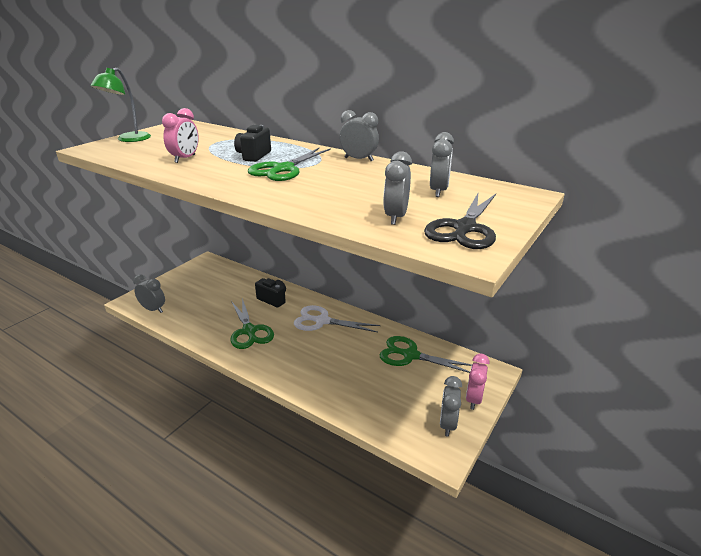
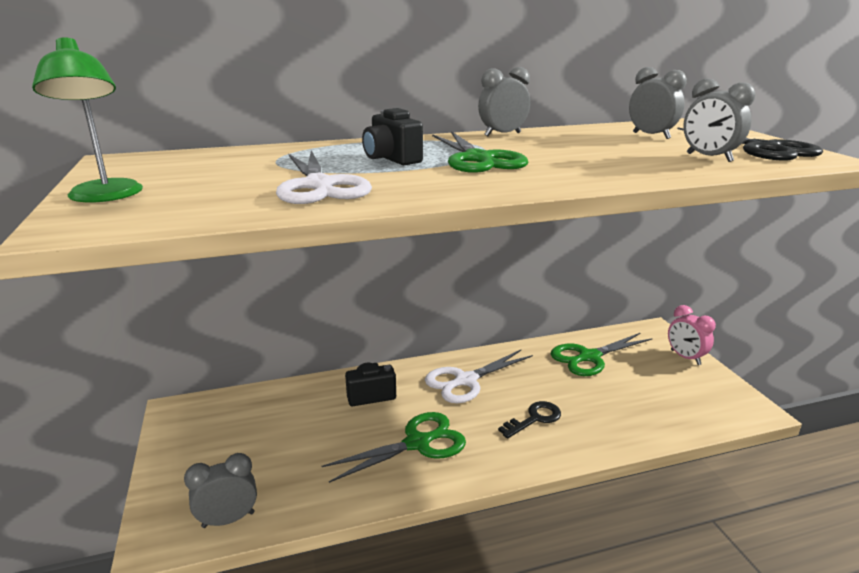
camera: 50 degrees left, 5 degrees down
pink clock [162,108,199,163] -> white scissors [276,150,372,204]
green scissors [230,298,274,349] -> green scissors turned 45 degrees counterclockwise [321,412,466,483]
grey clock [440,376,462,437] -> none
none -> black key [498,401,561,439]

